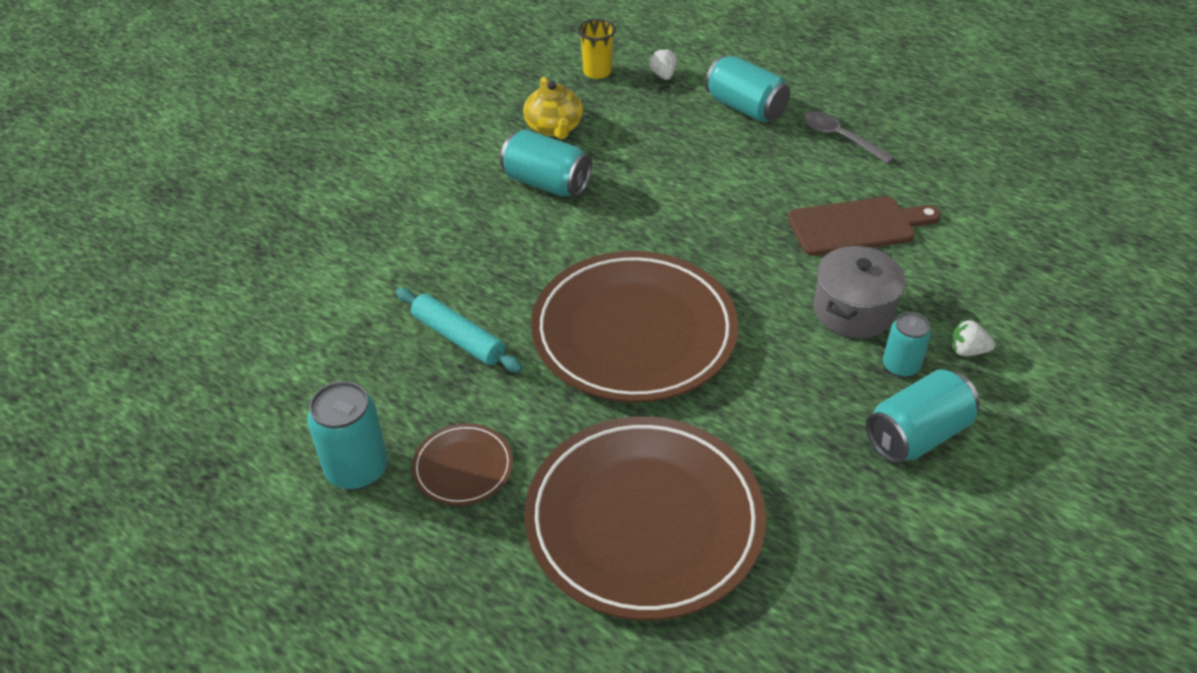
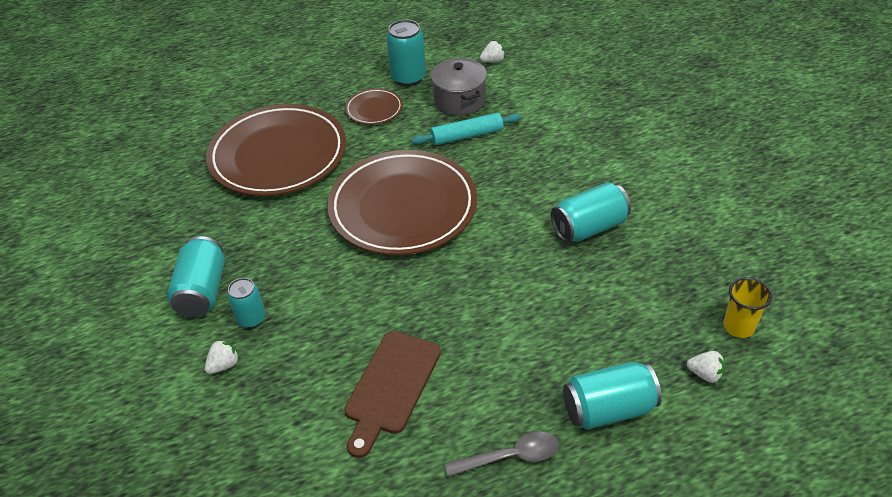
camera: 125 degrees right, 0 degrees up
yellow teapot [523,77,583,139] -> none
grey pot [813,246,906,338] -> grey pot moved to [431,58,487,116]
none -> white strawberry [480,41,505,62]

